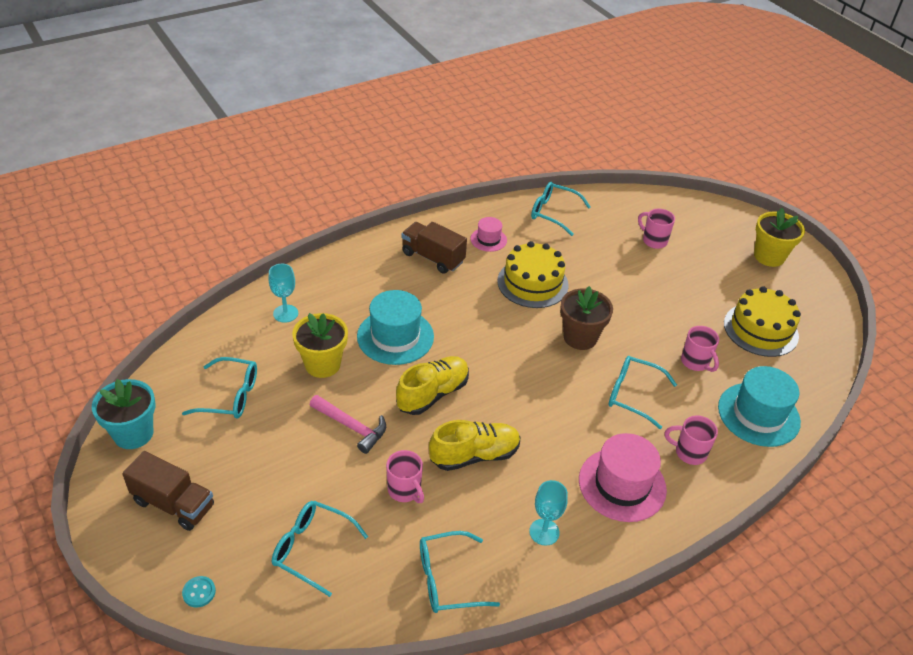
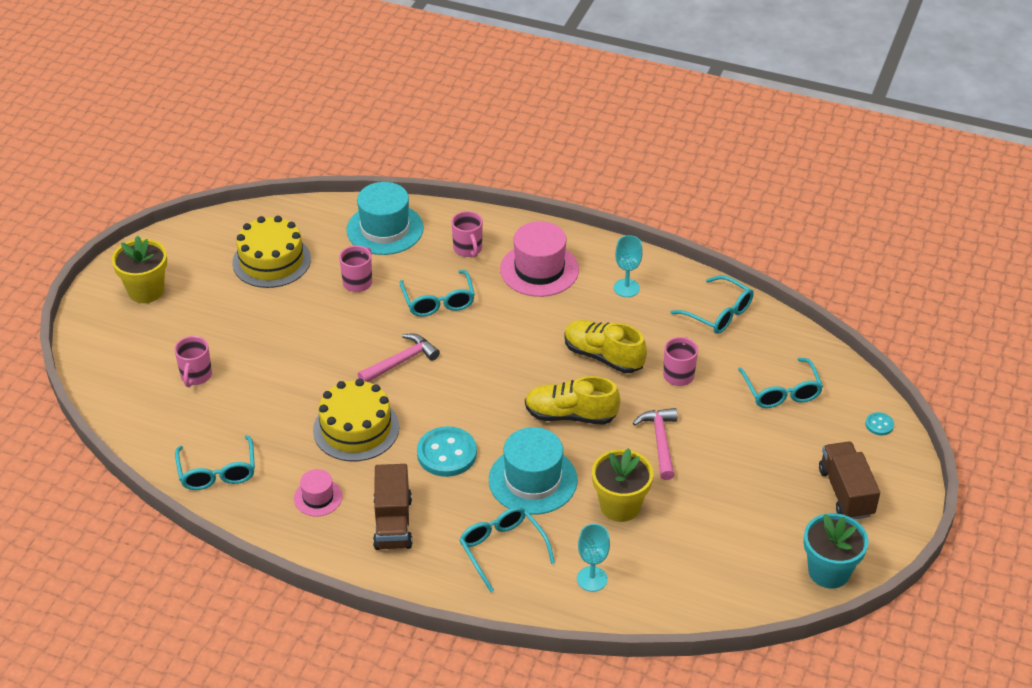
camera: 125 degrees left, 0 degrees up
turquoise glasses [182,357,257,418] -> turquoise glasses moved to [459,507,555,592]
brown flower pot [560,286,613,350] -> pink hammer [358,334,440,382]
none -> turquoise button [417,426,477,477]

